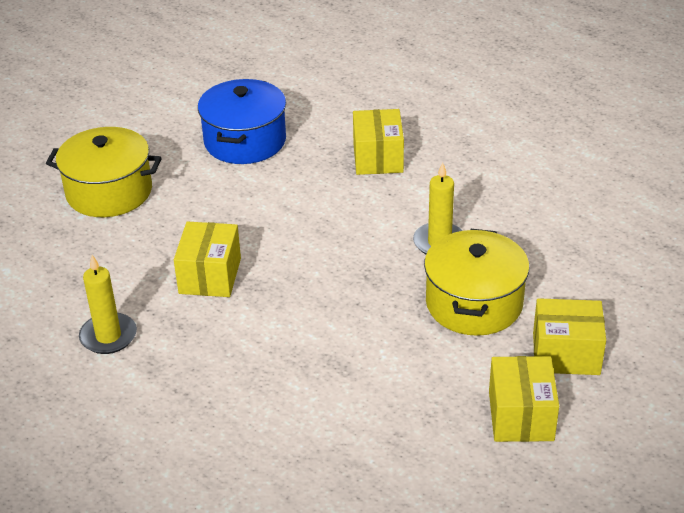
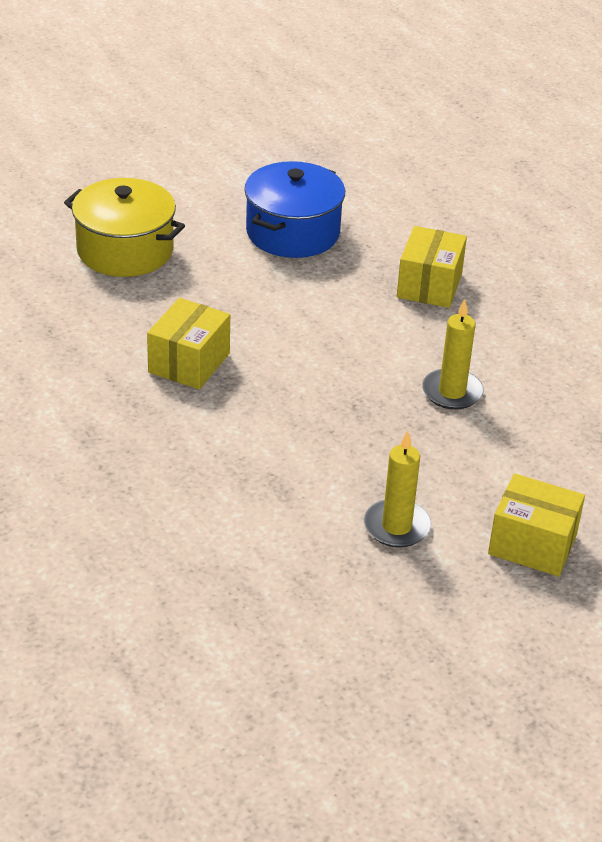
camera: 15 degrees right, 0 degrees up
yellow candle [79,255,137,354] -> yellow candle moved to [364,431,431,548]
yellow pot [424,229,529,336] -> none
yellow box [489,356,559,442] -> none

